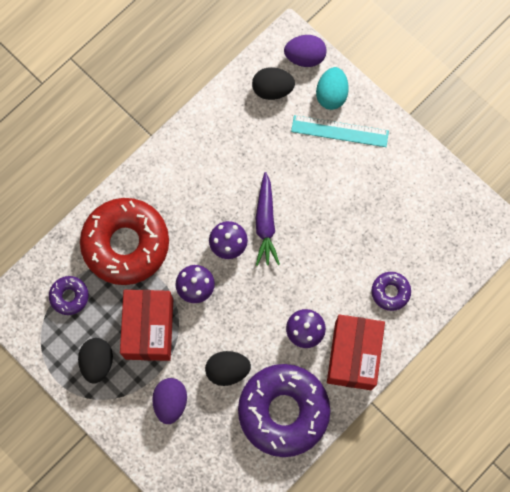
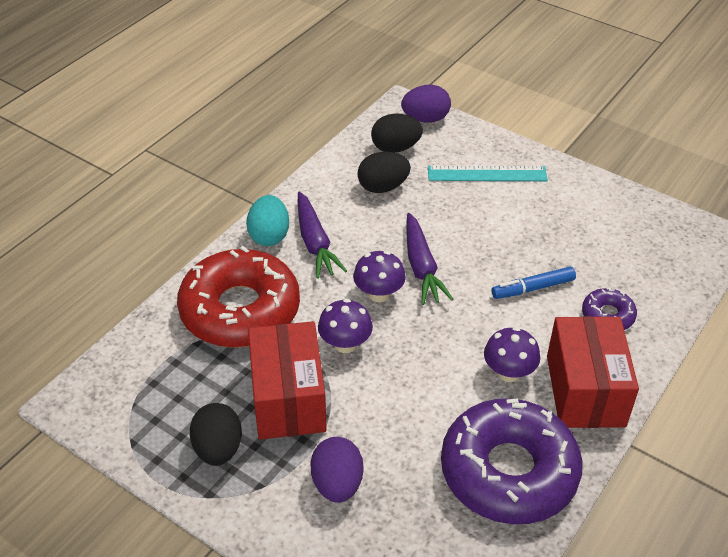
camera: 10 degrees left, 30 degrees down
purple donut [49,276,89,315] -> none
black egg [205,351,251,386] -> black egg moved to [357,152,411,193]
turquoise egg [316,67,349,110] -> turquoise egg moved to [246,195,289,246]
none -> purple carrot [298,192,347,279]
none -> blue marker [492,267,576,299]

